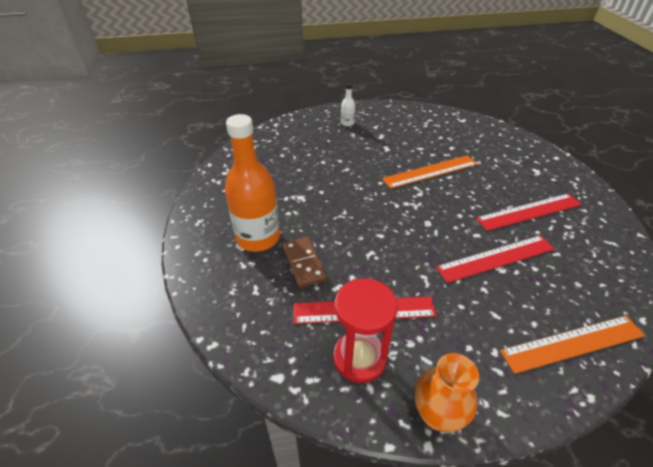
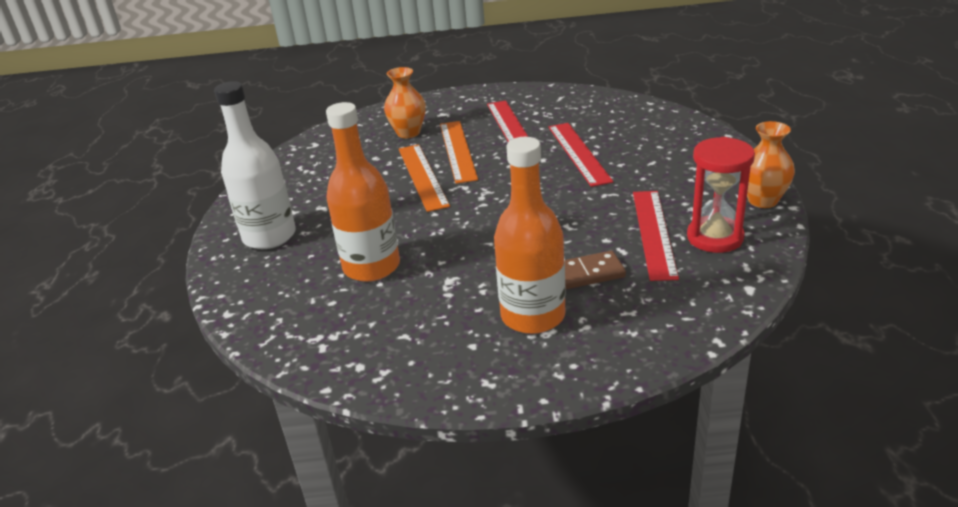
camera: 80 degrees left, 10 degrees down
white bottle [341,83,355,126] -> white bottle [214,81,296,249], size x2.35
orange ruler [500,316,645,374] -> orange ruler moved to [440,121,478,184]
none -> orange bottle [326,102,400,282]
none -> orange vase [384,67,426,138]

